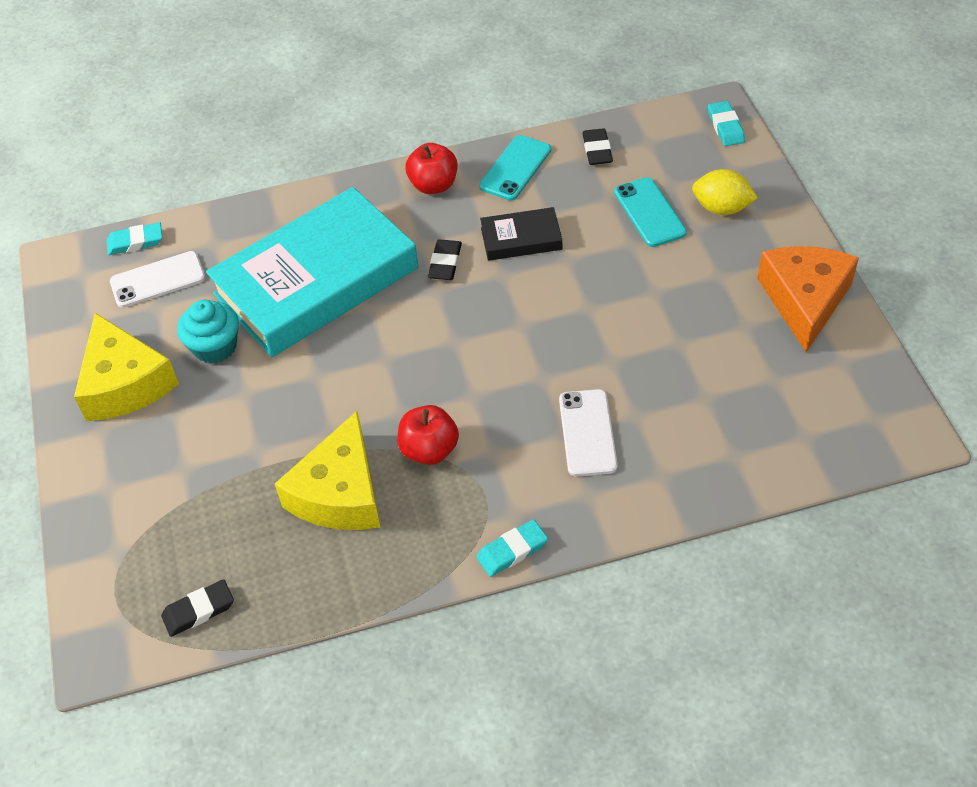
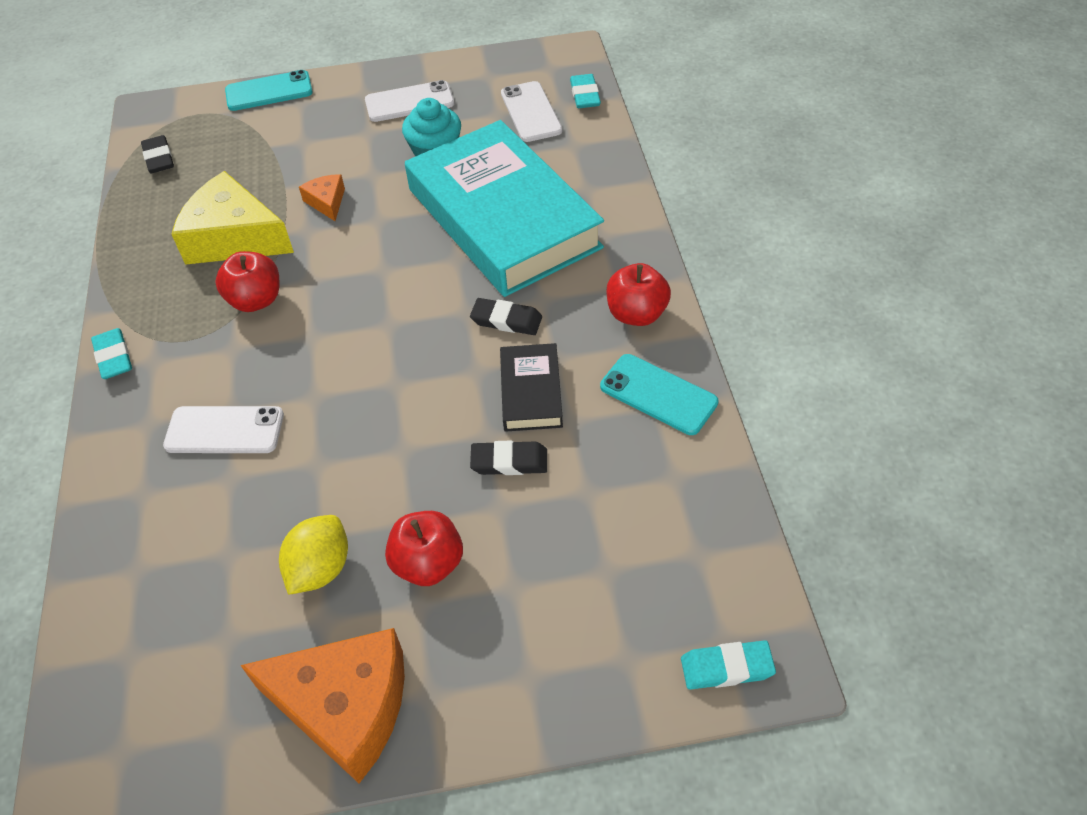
camera: 95 degrees right, 0 degrees up
yellow cheese [74,313,179,421] -> white phone [365,80,454,122]
black eraser [582,128,613,165] -> black eraser moved to [470,441,547,475]
turquoise phone [614,177,687,247] -> turquoise phone moved to [225,70,313,111]
yellow lemon [692,169,758,215] -> yellow lemon moved to [279,515,348,595]
none -> orange cheese [299,174,345,221]
none -> red apple [385,511,463,586]

